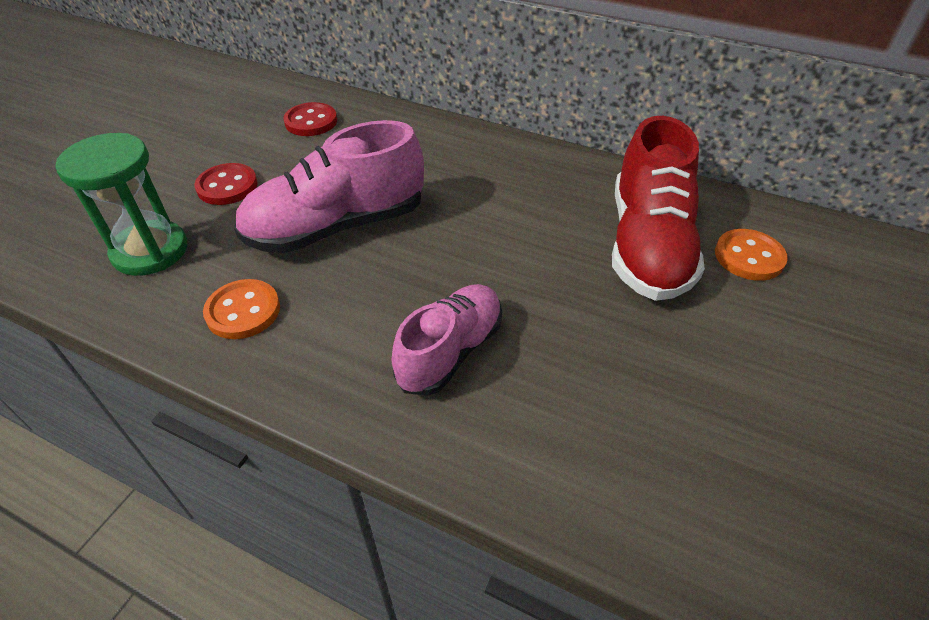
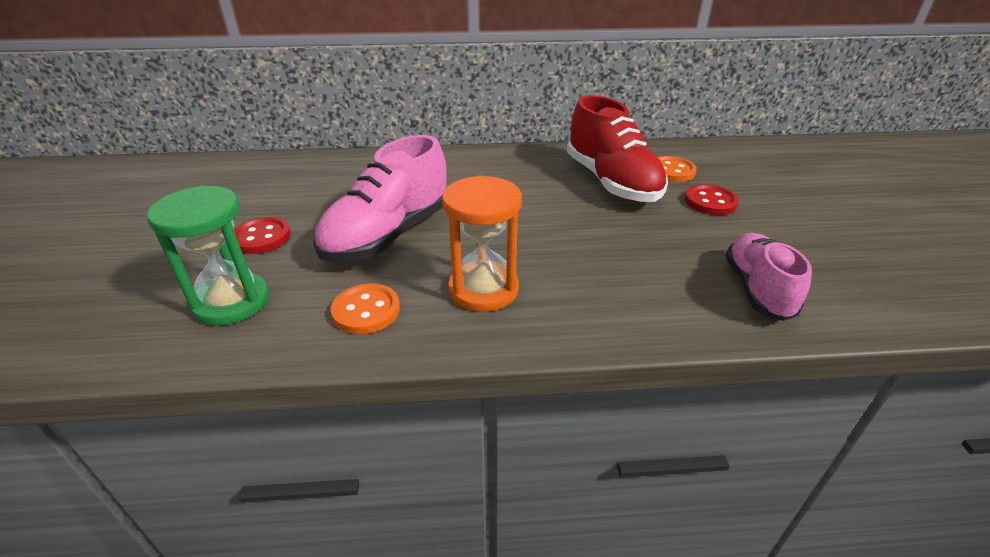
camera: 30 degrees left, 10 degrees down
red button [283,102,337,136] -> red button moved to [685,184,739,215]
pink shoe [392,284,502,396] -> pink shoe moved to [725,233,812,321]
none -> orange hourglass [442,176,522,312]

